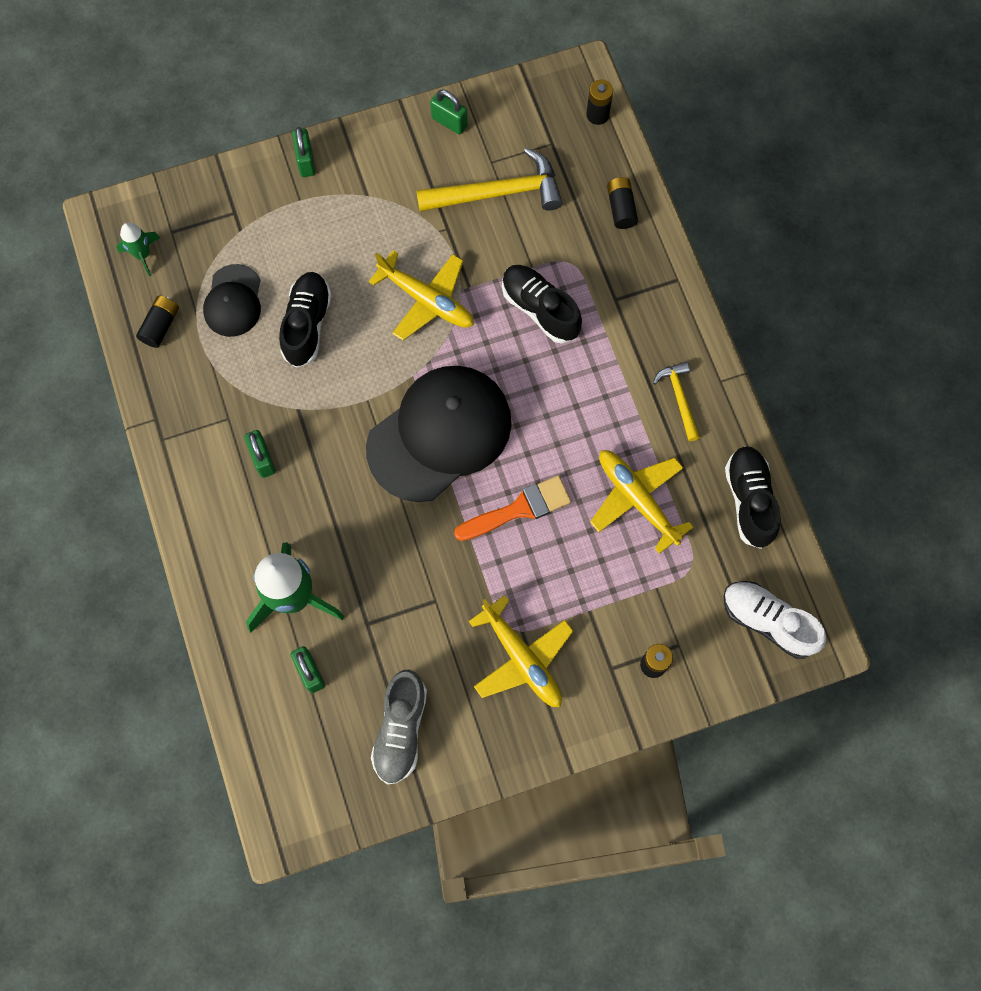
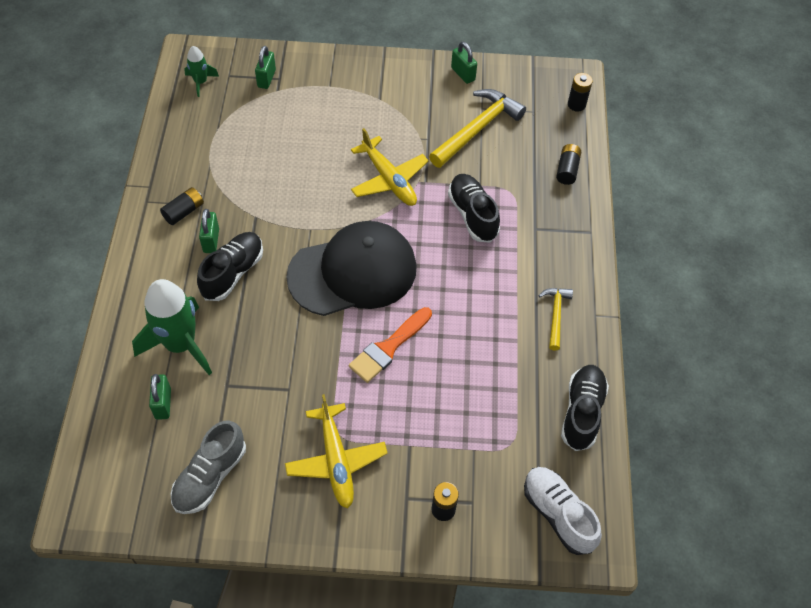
camera: 20 degrees right, 15 degrees down
black battery [136,296,179,348] -> black battery moved to [160,187,204,225]
black cap [203,264,261,337] -> none
black shoe [279,272,332,368] -> black shoe moved to [197,232,263,301]
green padlock [292,127,315,177] -> green padlock moved to [255,46,276,89]
yellow hammer [417,148,562,212] -> yellow hammer turned 60 degrees counterclockwise [429,89,526,168]
orange brush [454,475,571,541] -> orange brush turned 135 degrees clockwise [349,307,432,383]
yellow plane [590,450,693,554] -> none

